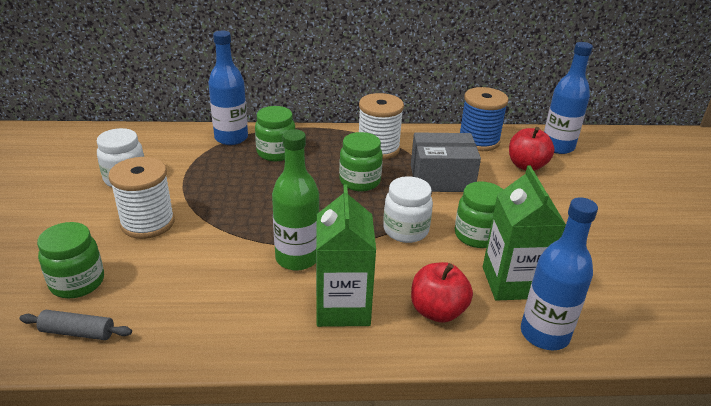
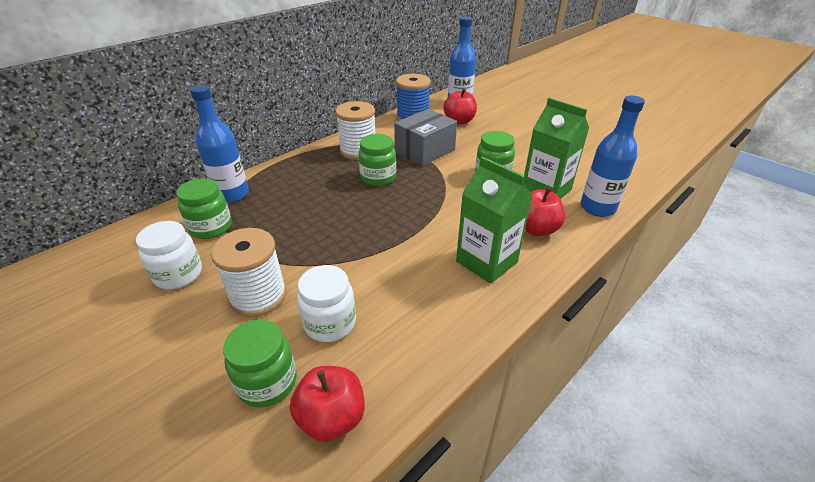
camera: 40 degrees left, 5 degrees up
grey rolling pin [19,310,132,340] -> red apple [290,366,365,442]
green jar [255,106,295,161] -> green jar moved to [176,178,232,239]
green bottle [272,129,319,271] -> none
white jar [383,176,433,243] -> white jar moved to [297,265,356,342]

